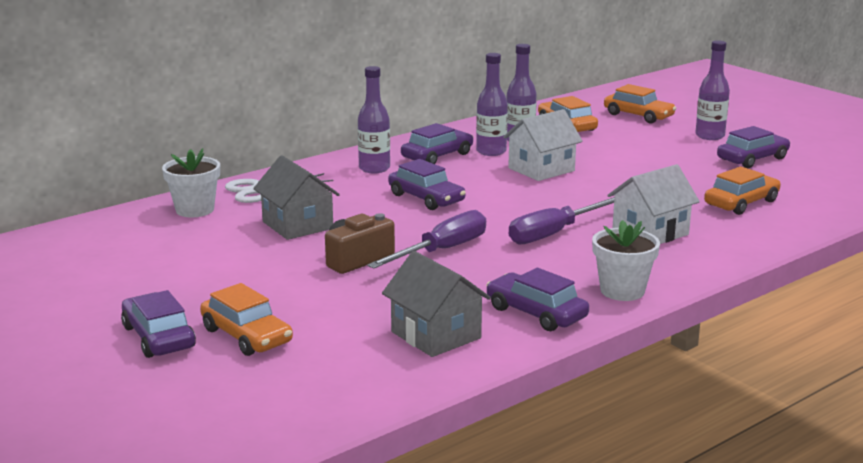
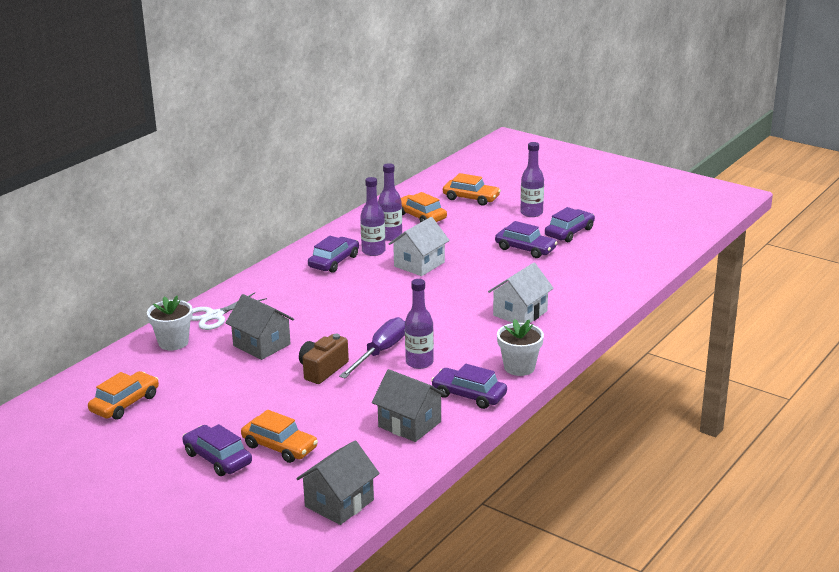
camera: 15 degrees left, 5 degrees up
purple bottle [358,66,390,173] -> purple bottle moved to [405,279,434,369]
purple car [388,159,466,210] -> purple car moved to [495,221,557,258]
purple screwdriver [509,197,614,245] -> none
orange car [704,166,781,215] -> orange car moved to [88,371,159,420]
none -> grey house [296,441,380,525]

